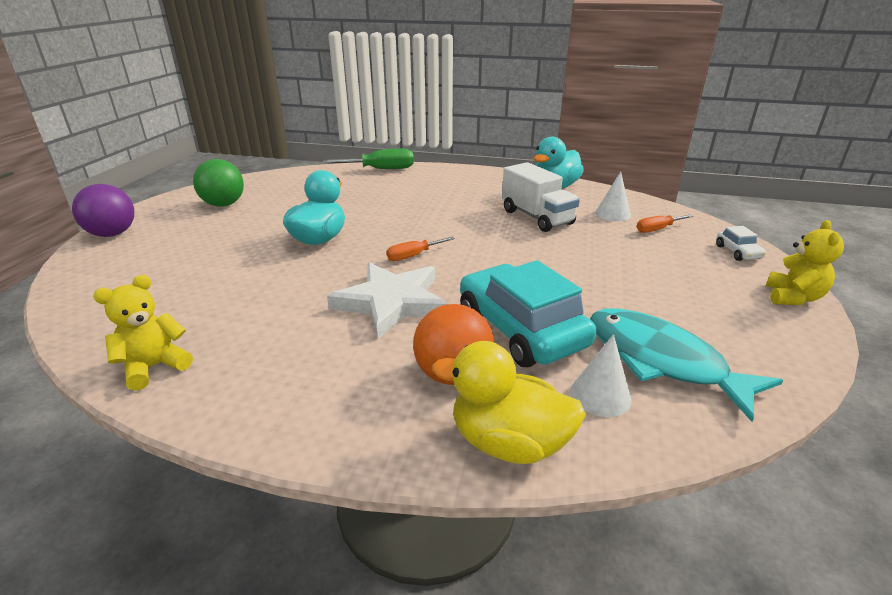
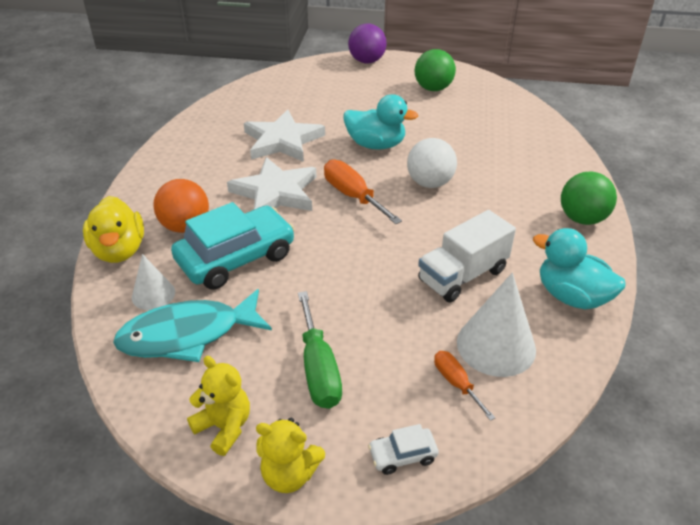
camera: 85 degrees right, 10 degrees up
yellow teddy bear [93,275,193,391] -> yellow teddy bear moved to [187,356,250,456]
green screwdriver [323,148,414,169] -> green screwdriver moved to [298,291,342,409]
orange screwdriver [386,237,455,261] -> orange screwdriver [324,160,402,224], size x1.69
yellow duck [432,341,586,464] -> yellow duck turned 150 degrees clockwise [83,196,144,263]
turquoise fish [590,309,783,422] -> turquoise fish turned 150 degrees counterclockwise [113,289,272,362]
white cone [595,171,631,221] -> white cone [457,273,536,377], size x1.70
none -> white star [244,109,325,162]
none -> white ball [407,138,457,188]
none -> green ball [561,172,617,225]

